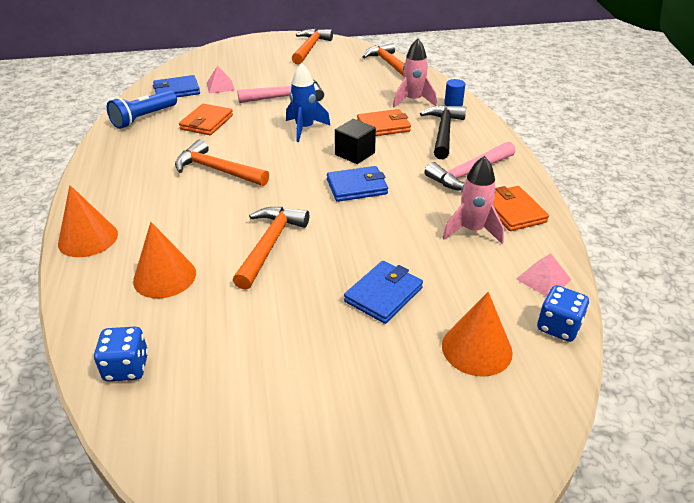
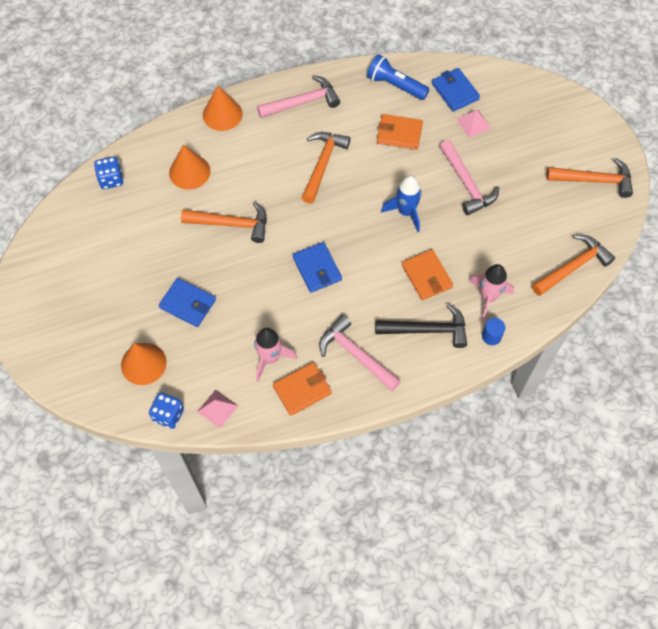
camera: 80 degrees right, 25 degrees up
black cube [335,119,376,164] -> none
none -> pink hammer [257,75,340,118]

